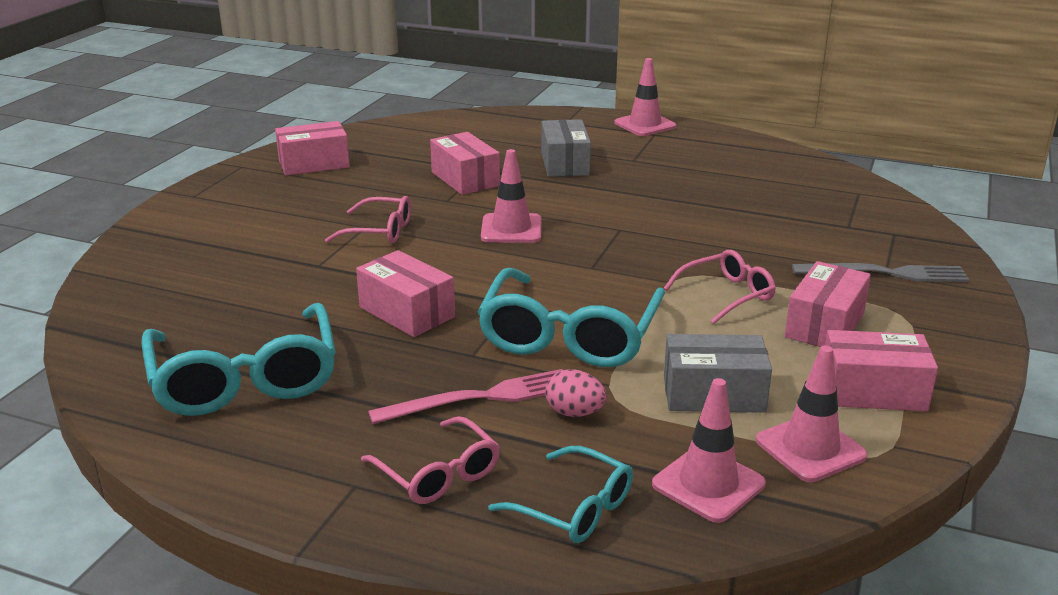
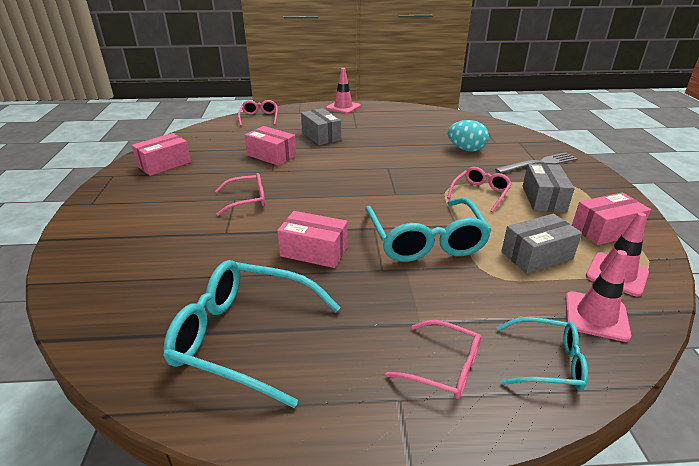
camera: 25 degrees left, 5 degrees up
turquoise glasses [142,303,336,416] -> turquoise glasses turned 150 degrees clockwise [163,260,341,408]
pink fork [368,369,562,424] -> none
pink traffic cone [481,149,542,243] -> none
pink egg [545,369,607,417] -> none
pink box [785,261,871,347] -> grey box [523,164,575,212]
none -> pink glasses [238,100,278,126]
none -> turquoise egg [448,120,489,152]

